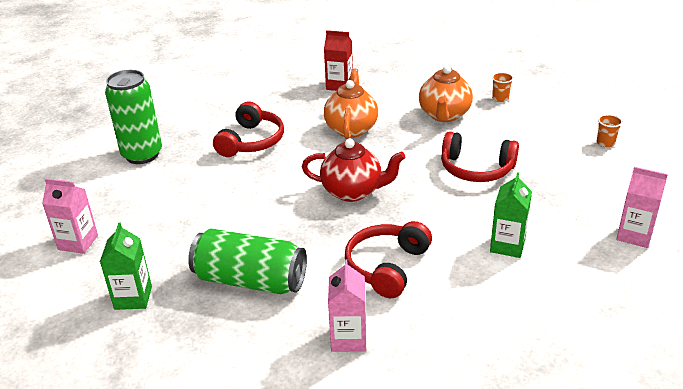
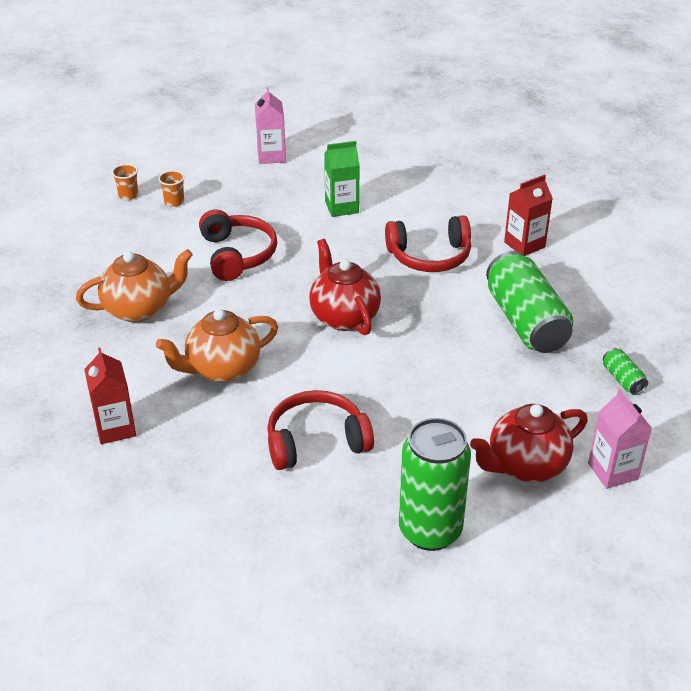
camera: 125 degrees left, 5 degrees up
green carton [100,222,152,310] -> green can [603,348,648,395]
pink carton [328,259,366,352] -> red carton [504,174,553,256]
orange cup [492,72,514,102] -> orange cup moved to [159,170,184,207]
none -> red teapot [470,404,588,483]

